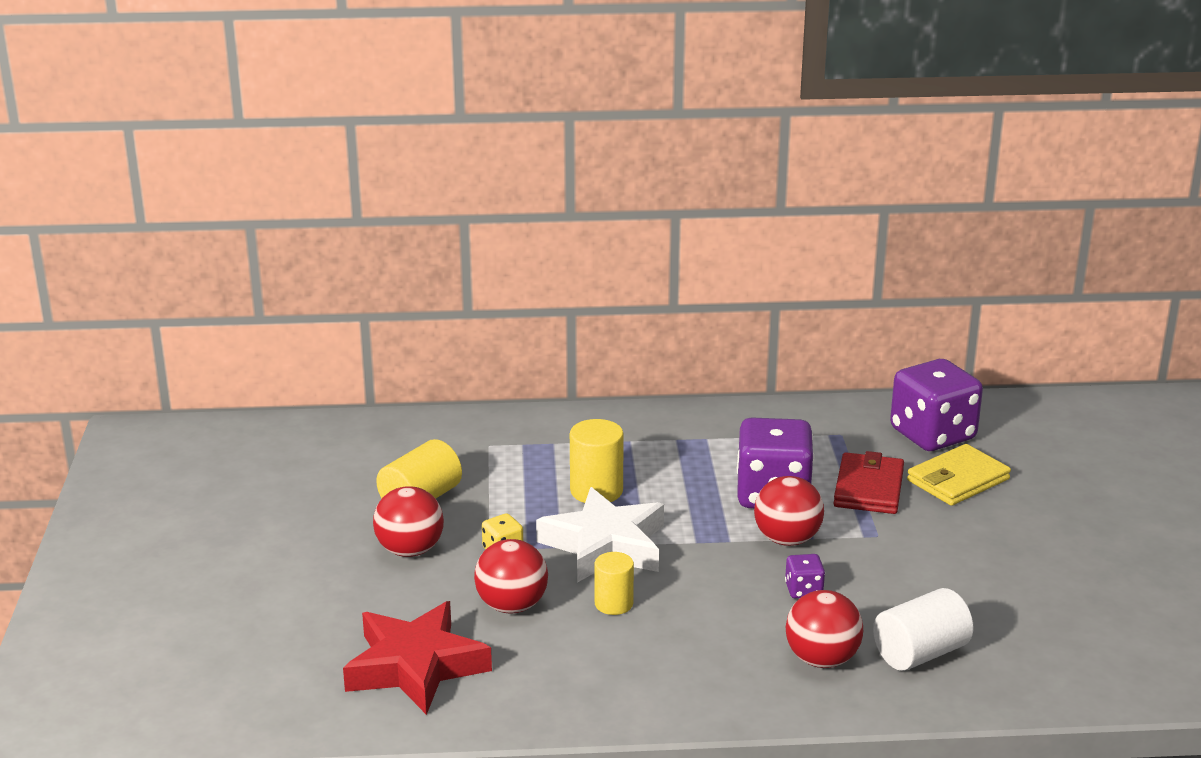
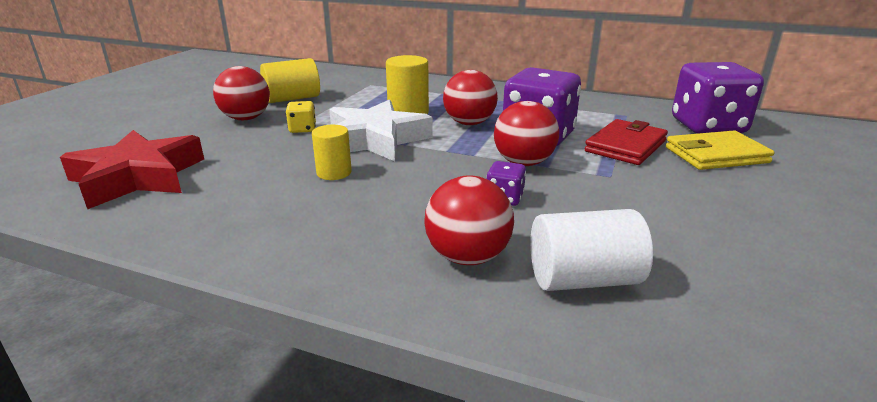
camera: 25 degrees right, 0 degrees up
red ball [474,539,548,613] -> red ball moved to [443,70,498,125]

